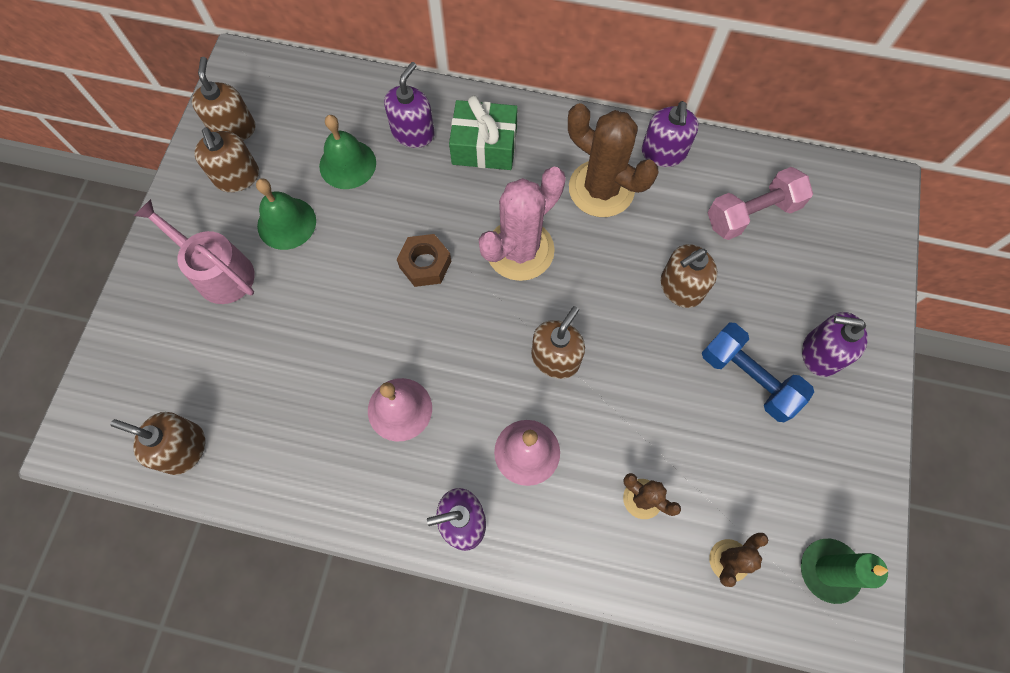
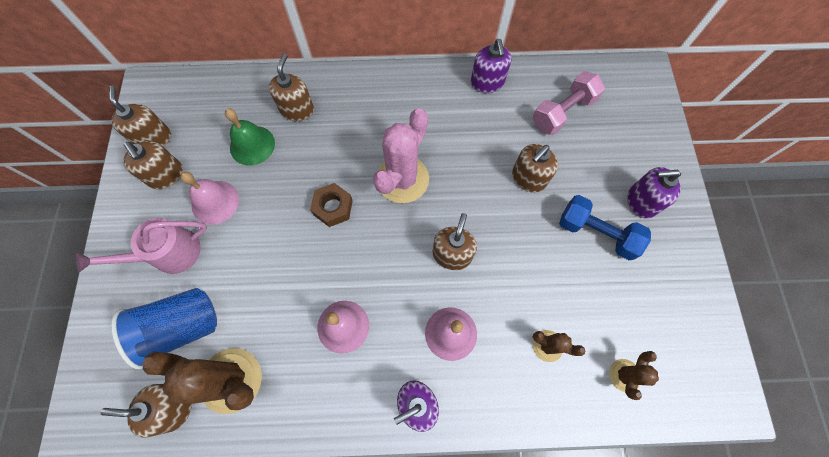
camera: 15 degrees left, 0 degrees up
pink watering can [134,199,255,304] -> pink watering can turned 45 degrees counterclockwise [76,218,207,274]
green bell [256,178,316,250] -> pink bell [180,172,239,225]
purple soap dispenser [384,62,435,148] -> brown soap dispenser [269,53,314,121]
green gift [449,95,518,170] -> none
brown cactus [568,103,658,217] -> brown cactus moved to [143,348,262,414]
green candle [801,539,889,604] -> none
none -> blue cup [111,288,217,369]

